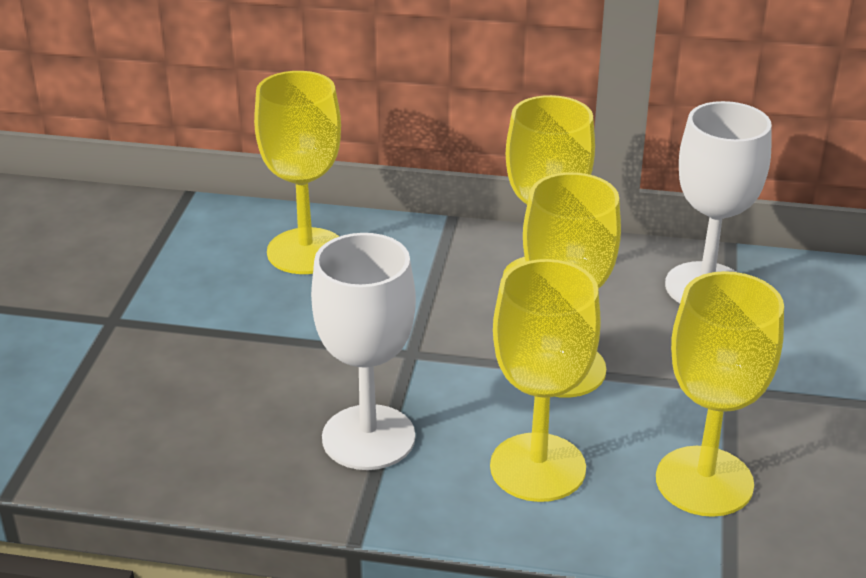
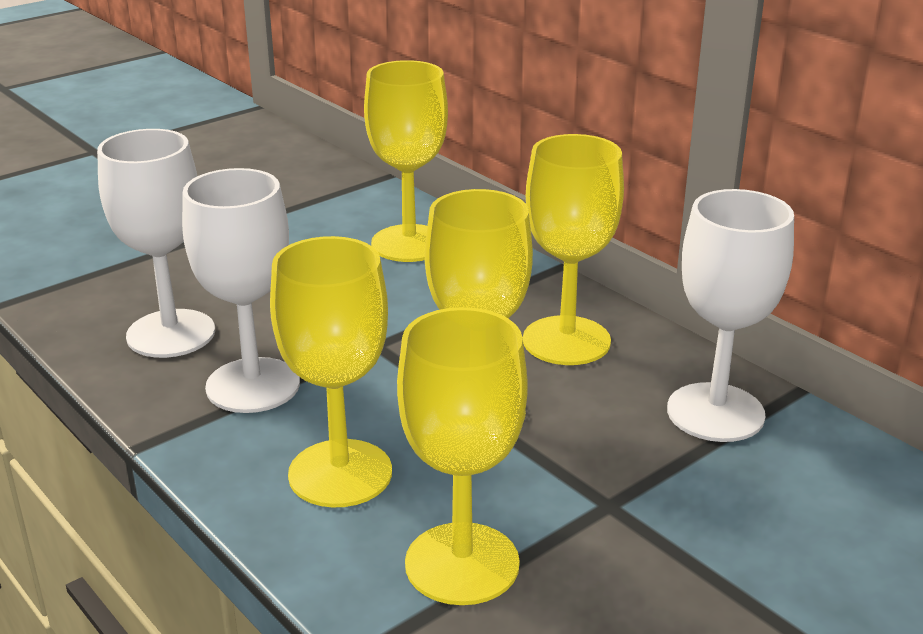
camera: 40 degrees right, 5 degrees down
none -> white goblet [97,129,215,358]

